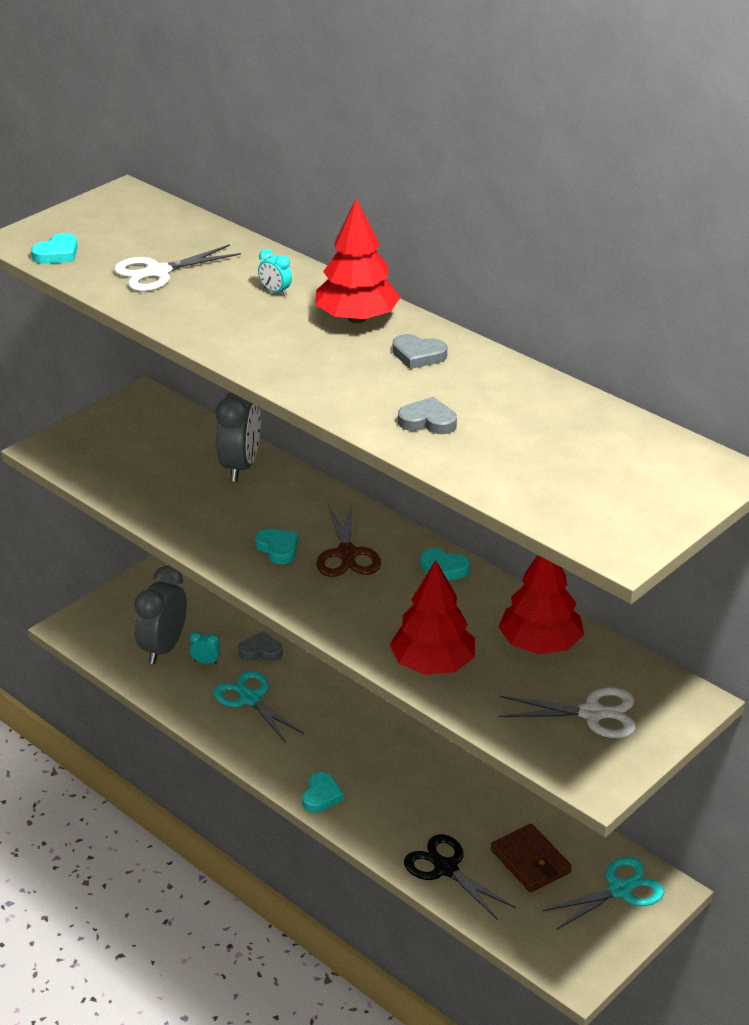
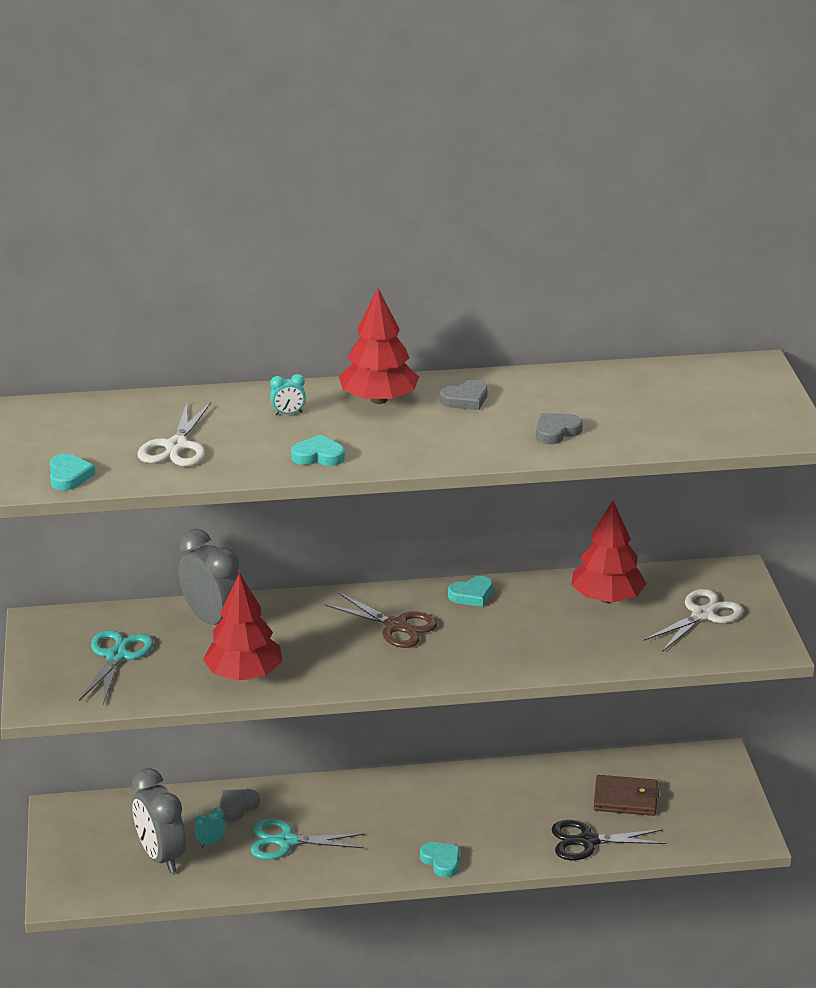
camera: 50 degrees left, 5 degrees down
turquoise heart [255,529,298,564] -> turquoise heart moved to [291,434,345,466]
red tree [390,560,475,675] -> red tree moved to [203,573,282,681]
turquoise scissors [543,857,664,930] -> turquoise scissors moved to [79,630,154,705]

